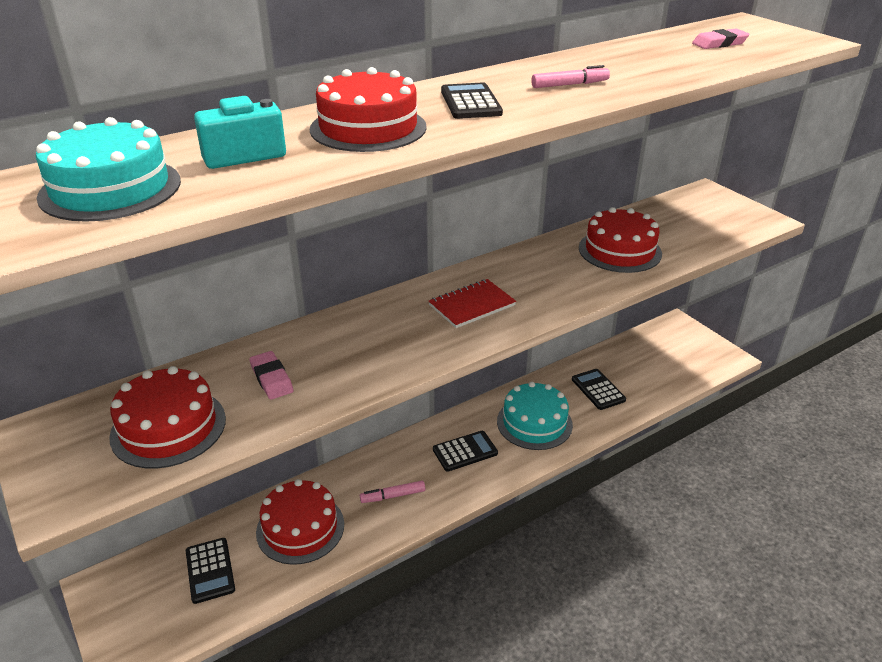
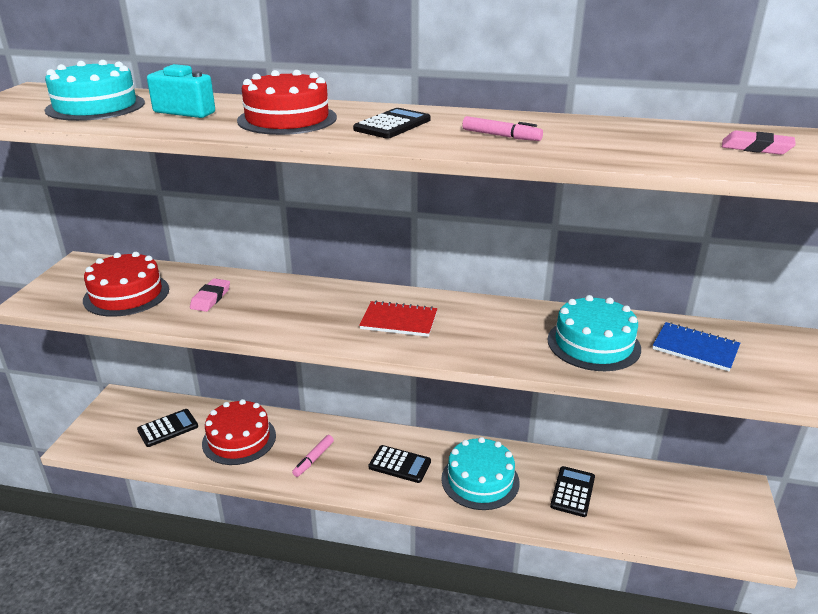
camera: 45 degrees right, 5 degrees down
black calculator [186,538,235,604] -> black calculator turned 150 degrees counterclockwise [137,409,198,447]
pink marker [360,481,425,503] -> pink marker turned 90 degrees counterclockwise [292,435,334,477]
red cake [579,207,662,273] -> turquoise cake [547,295,641,371]
none -> blue notebook [653,322,740,371]

